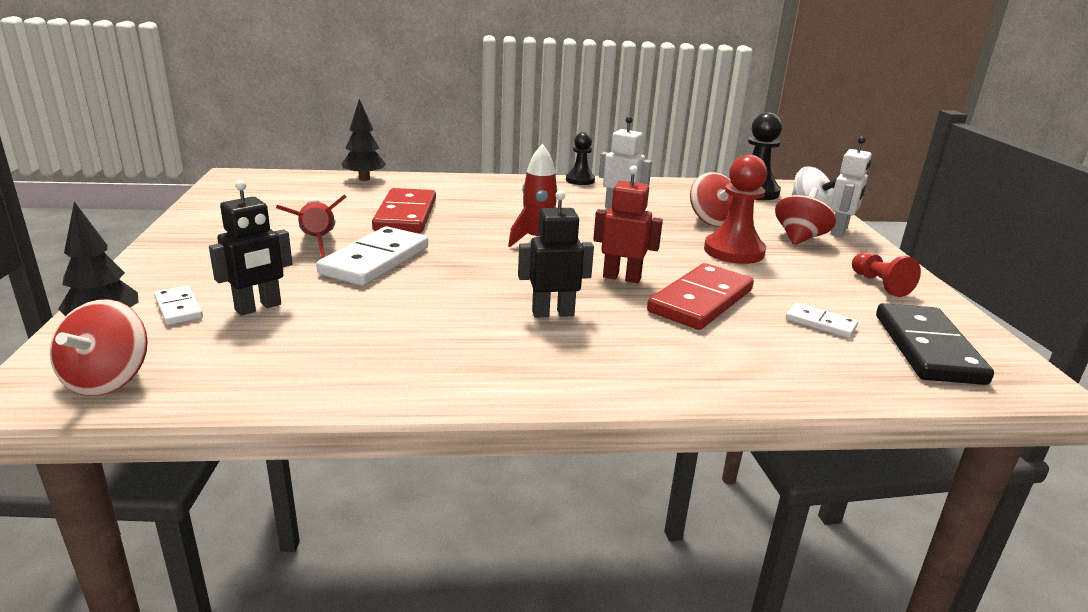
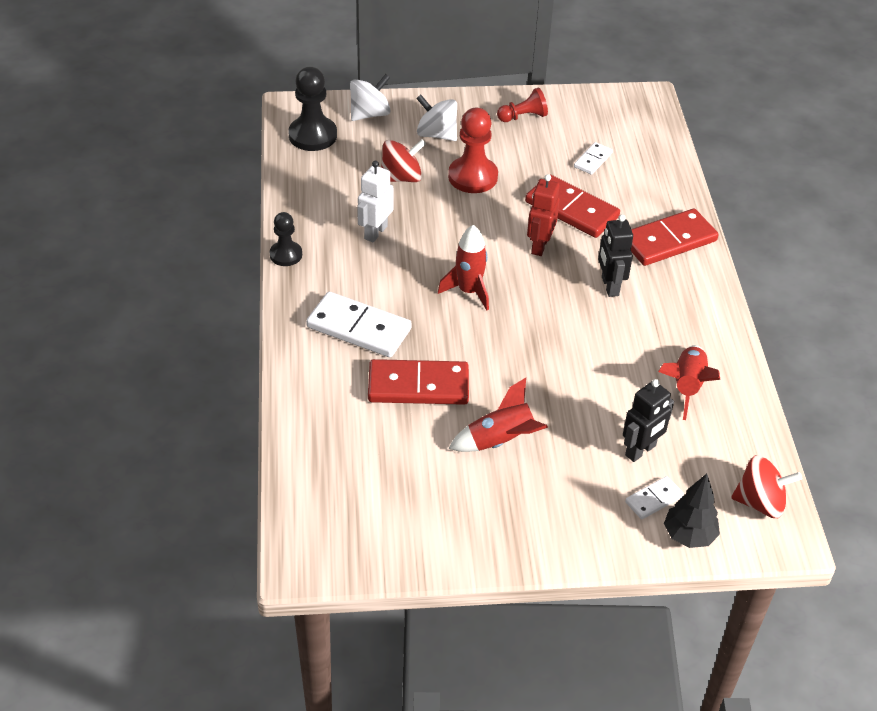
camera: 90 degrees left, 20 degrees up
black robot [209,180,292,316] -> black robot turned 90 degrees clockwise [623,379,674,462]
white domino [316,226,428,286] -> white domino moved to [306,292,412,357]
black tree [342,99,386,181] -> none
red spinning top [775,187,836,245] -> white spinning top [416,95,457,141]
white robot [830,136,872,237] -> none
black domino [876,303,994,385] -> none
none -> red domino [631,208,719,266]
none -> red rocket [658,345,720,420]

